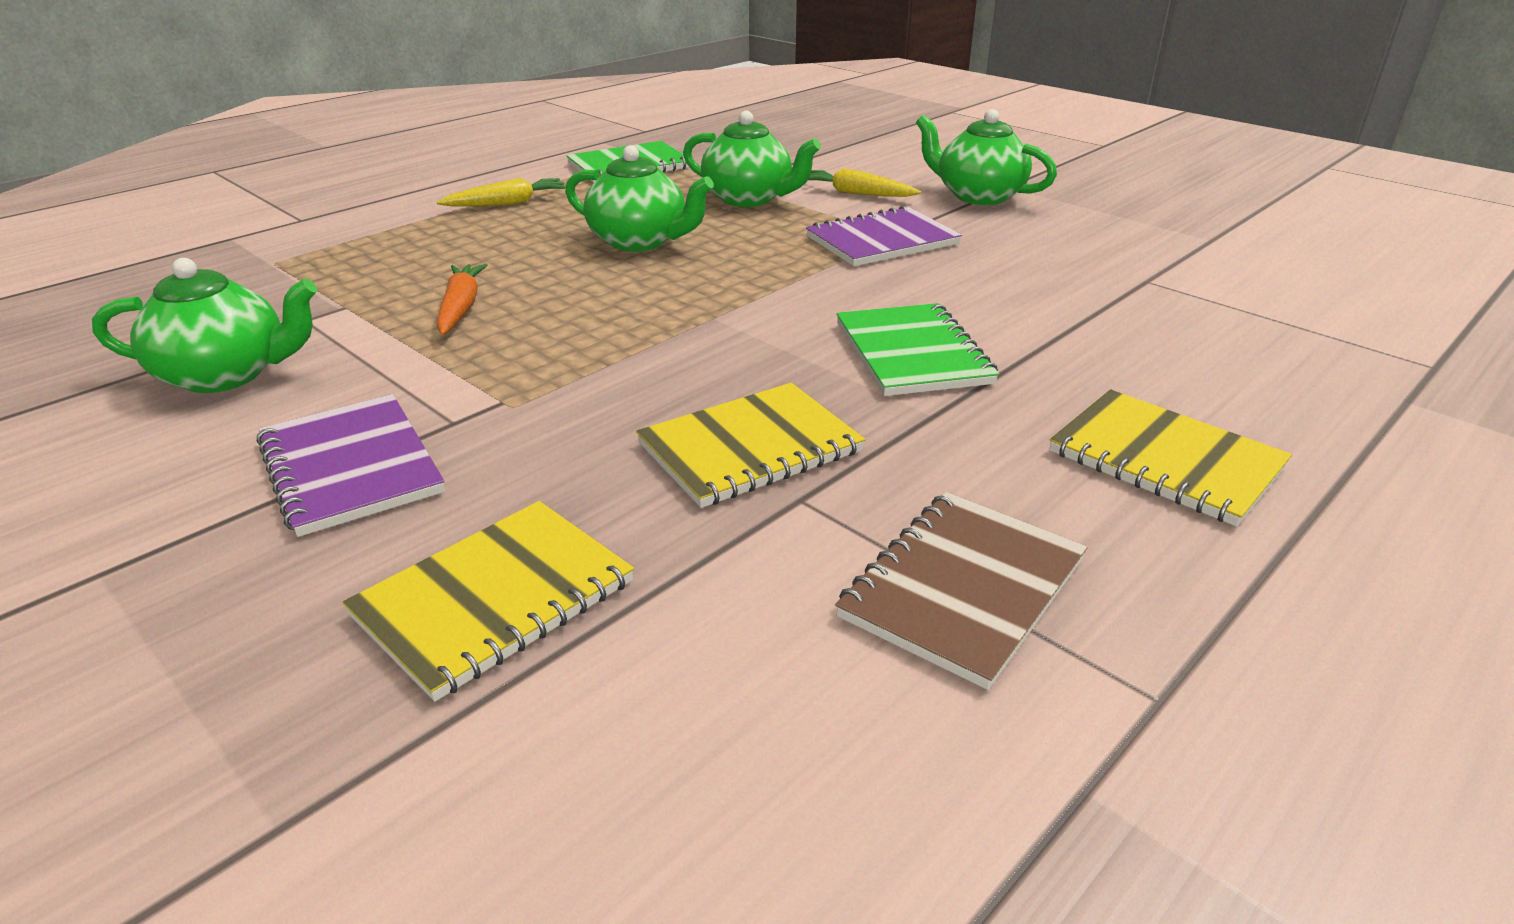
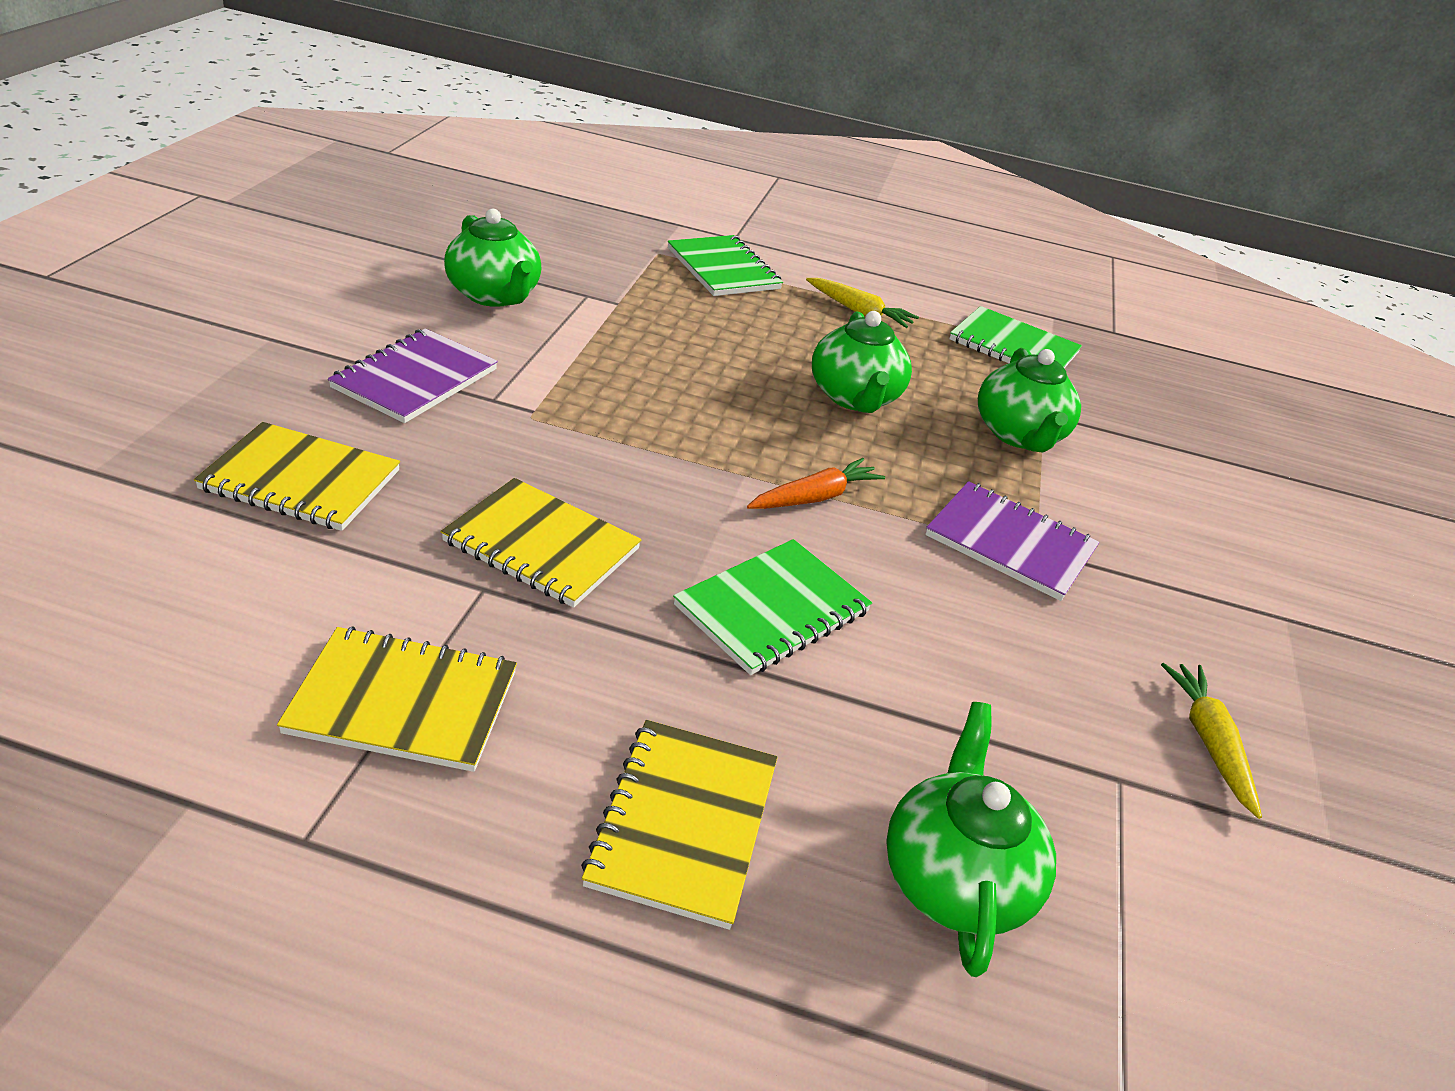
camera: 55 degrees right, 5 degrees up
orange carrot [437,264,488,335] -> orange carrot moved to [747,458,885,509]
yellow carrot [808,168,921,197] -> yellow carrot moved to [1161,663,1262,819]
brown notebook [835,492,1087,690] -> yellow notebook [277,626,517,772]
green teapot [916,109,1057,205] -> green teapot moved to [886,702,1056,977]
none -> green notebook [668,235,783,296]

